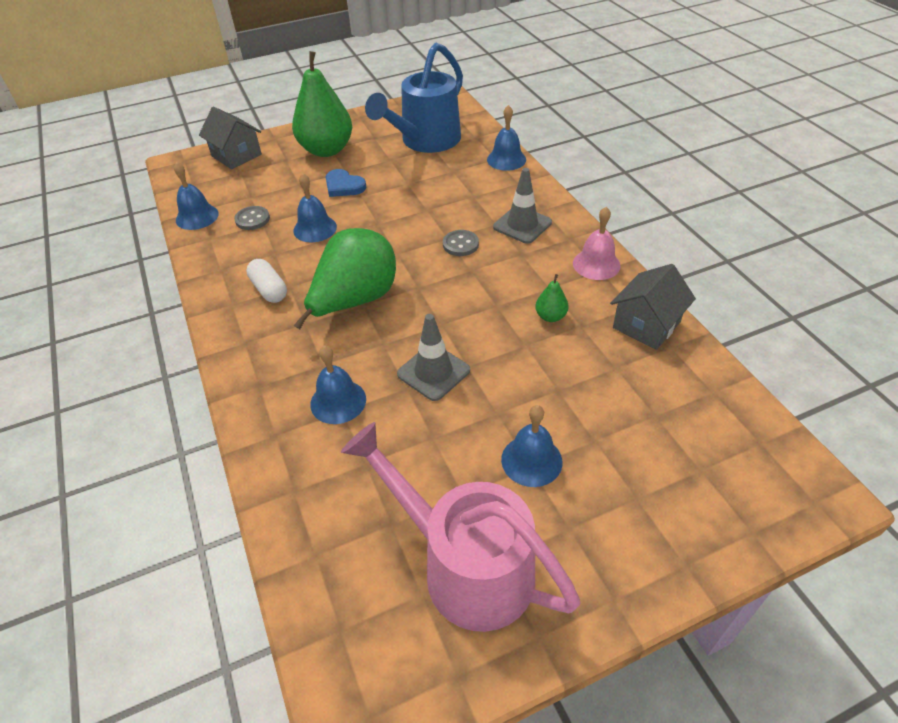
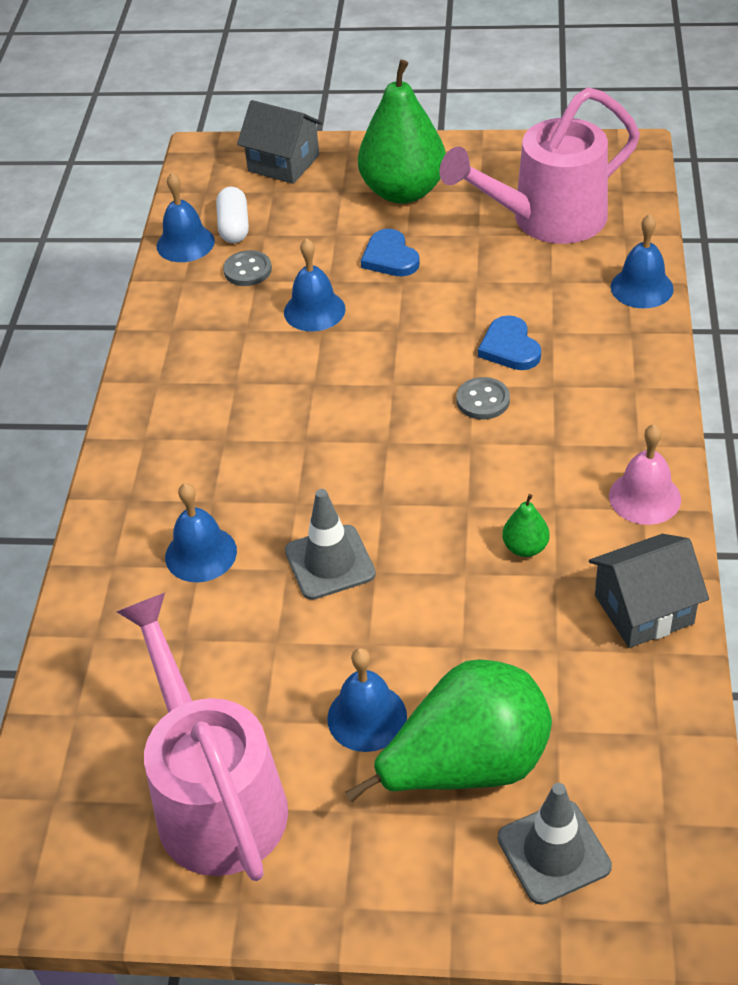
camera: 30 degrees right, 0 degrees up
grey house [199,107,262,169] -> grey house turned 45 degrees counterclockwise [237,100,323,184]
white capsule [246,259,287,303] -> white capsule moved to [216,187,249,243]
green pear [294,228,396,329] -> green pear moved to [345,659,552,802]
blue watering can [365,43,463,153] -> pink watering can [439,87,640,244]
grey traffic cone [493,168,552,244] -> grey traffic cone moved to [498,783,612,905]
none -> blue heart [478,315,541,370]

